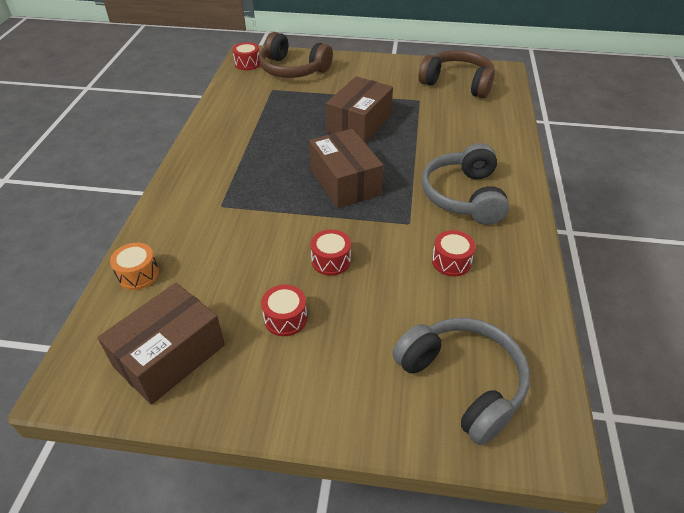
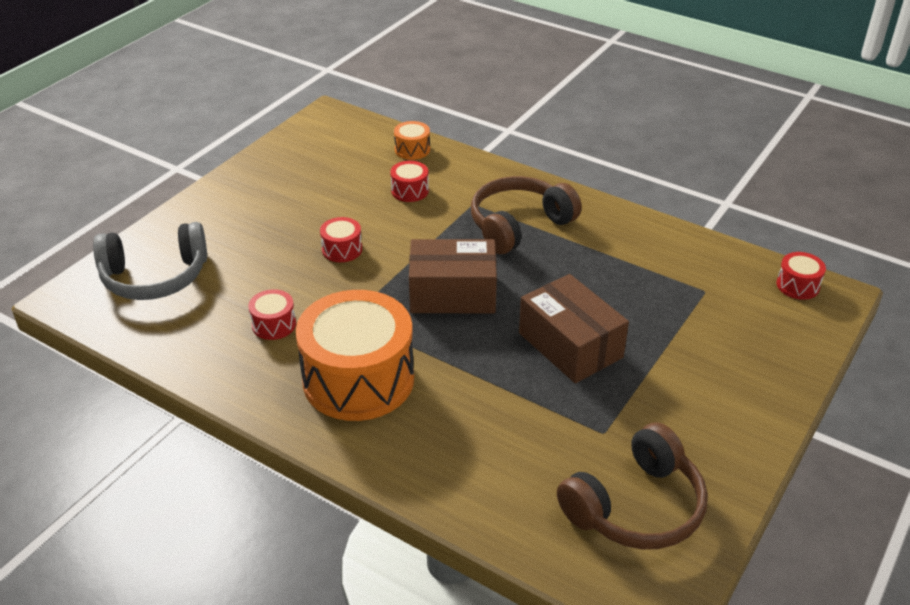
camera: 115 degrees right, 5 degrees down
brown box [97,283,225,405] -> none
brown headphones [259,32,333,78] -> brown headphones moved to [471,176,582,254]
red drum [261,285,307,336] -> red drum moved to [390,161,429,202]
grey headphones [422,143,509,225] -> orange drum [296,290,414,421]

